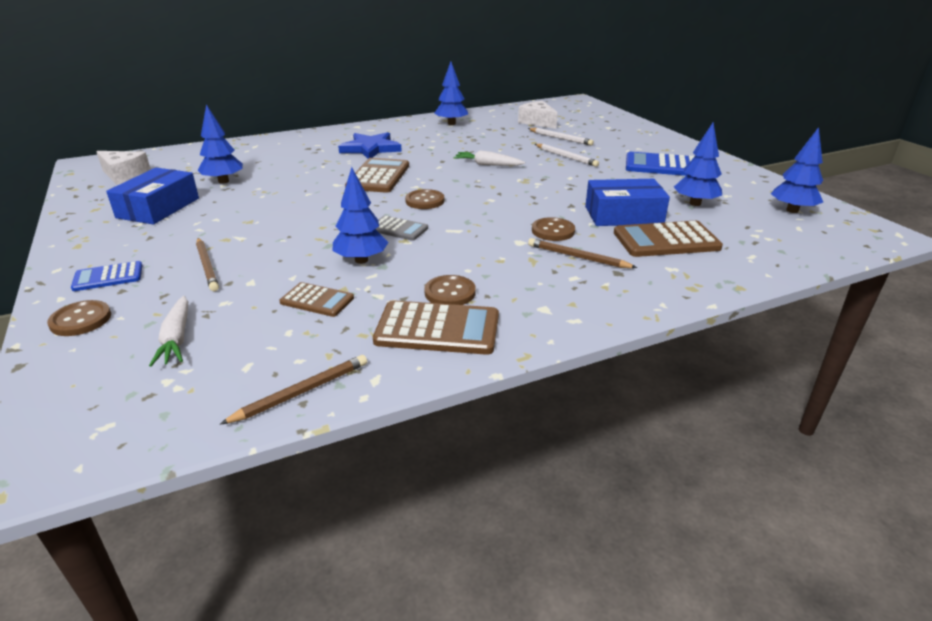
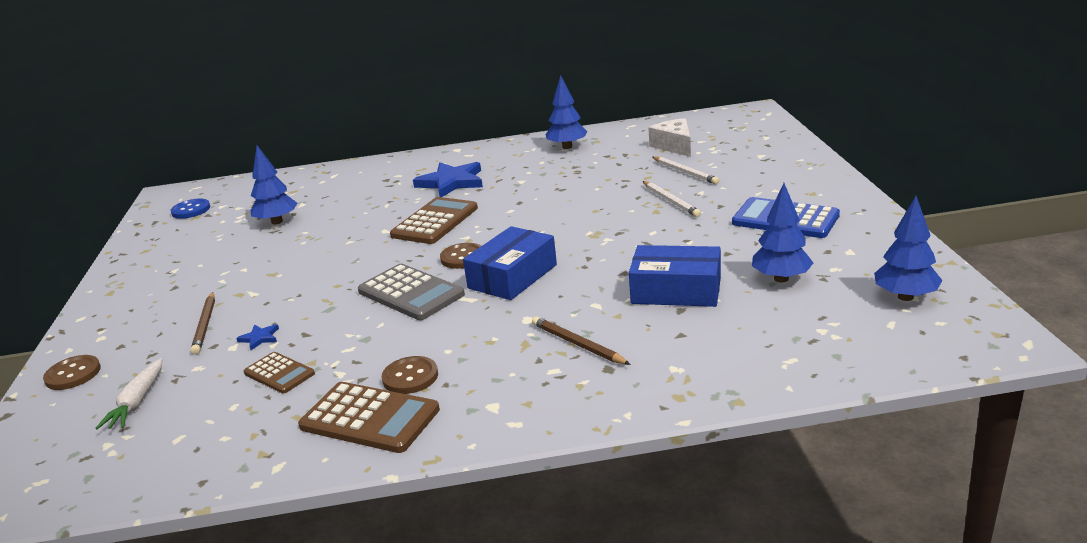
camera: 20 degrees right, 5 degrees down
blue calculator [71,261,143,291] -> none
white cheese [96,151,151,185] -> blue button [170,199,210,219]
blue box [106,168,199,224] -> blue box moved to [463,226,557,300]
brown pencil [220,355,367,425] -> none
blue tree [333,167,388,264] -> none
grey calculator [376,215,428,241] -> grey calculator [358,264,465,320], size x1.69
white carrot [453,150,525,166] -> none
brown button [532,217,575,241] -> none
brown calculator [614,221,723,257] -> none
none -> blue star [236,324,279,350]

